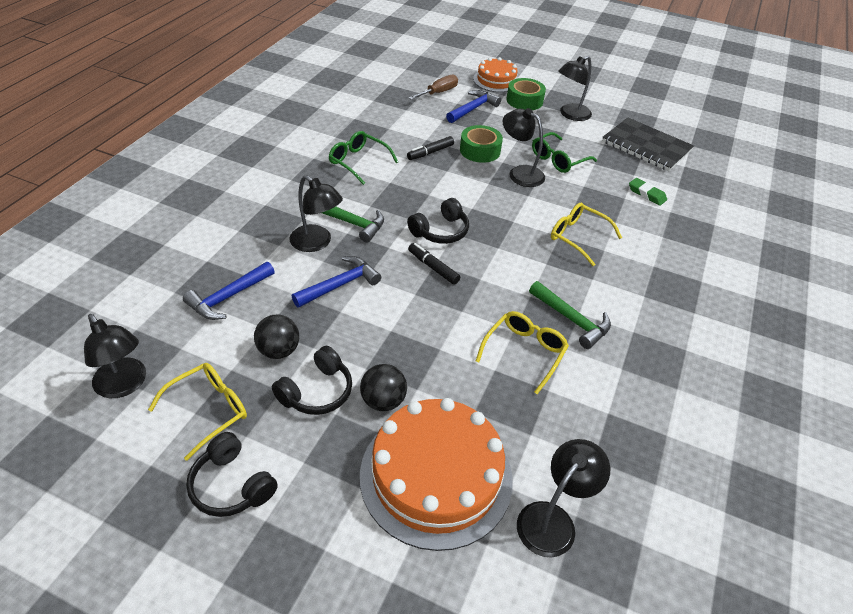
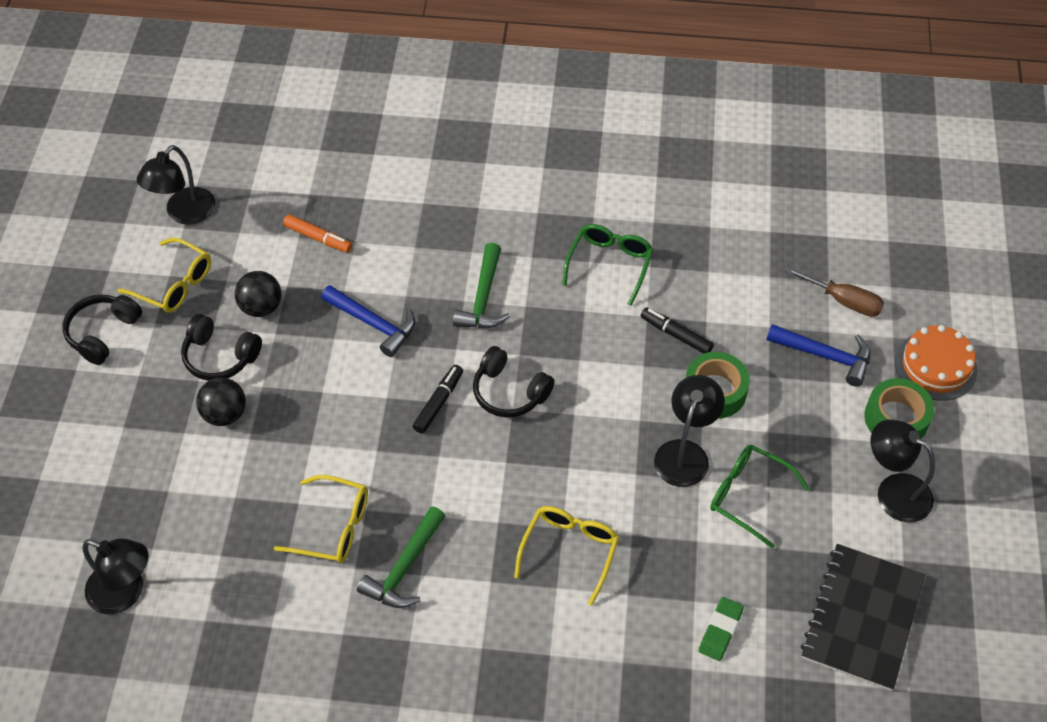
camera: 75 degrees right, 10 degrees up
blue hammer [183,262,275,320] -> orange marker [283,214,352,253]
black lamp [289,175,343,252] -> none
orange cake [360,398,513,551] -> none

